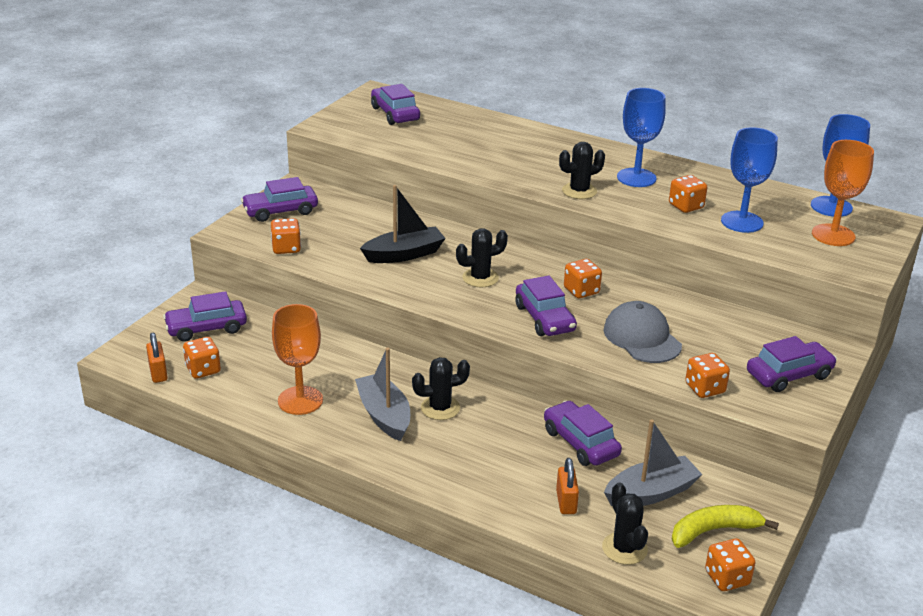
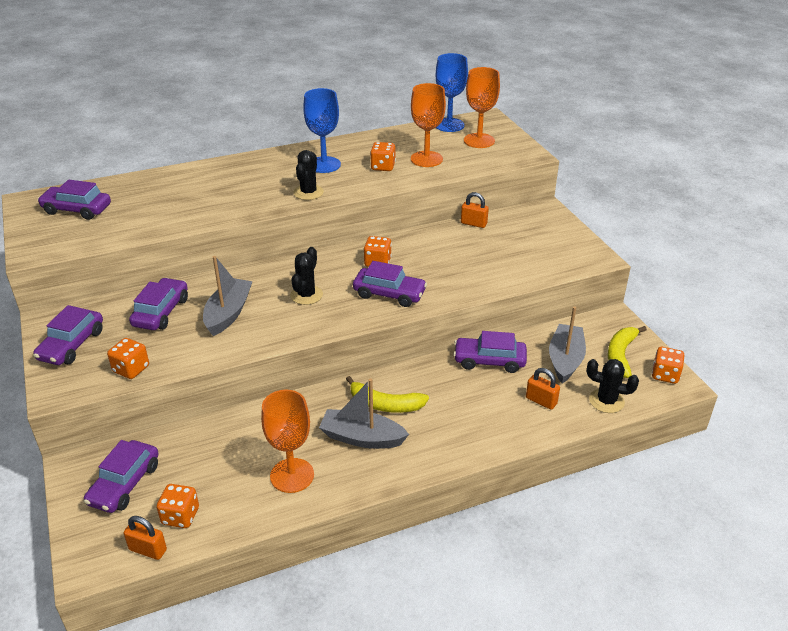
camera: 50 degrees left, 5 degrees up
black boat [360,185,446,263] -> grey boat [203,256,253,336]
black cactus [412,357,470,420] -> yellow banana [346,376,429,413]
grey cap [603,301,682,363] -> none
orange dice [685,353,730,398] -> none
blue goblet [721,127,778,233] -> orange goblet [411,83,446,167]
purple car [747,336,837,392] -> purple car moved to [129,278,188,330]
none -> orange padlock [461,192,489,228]

